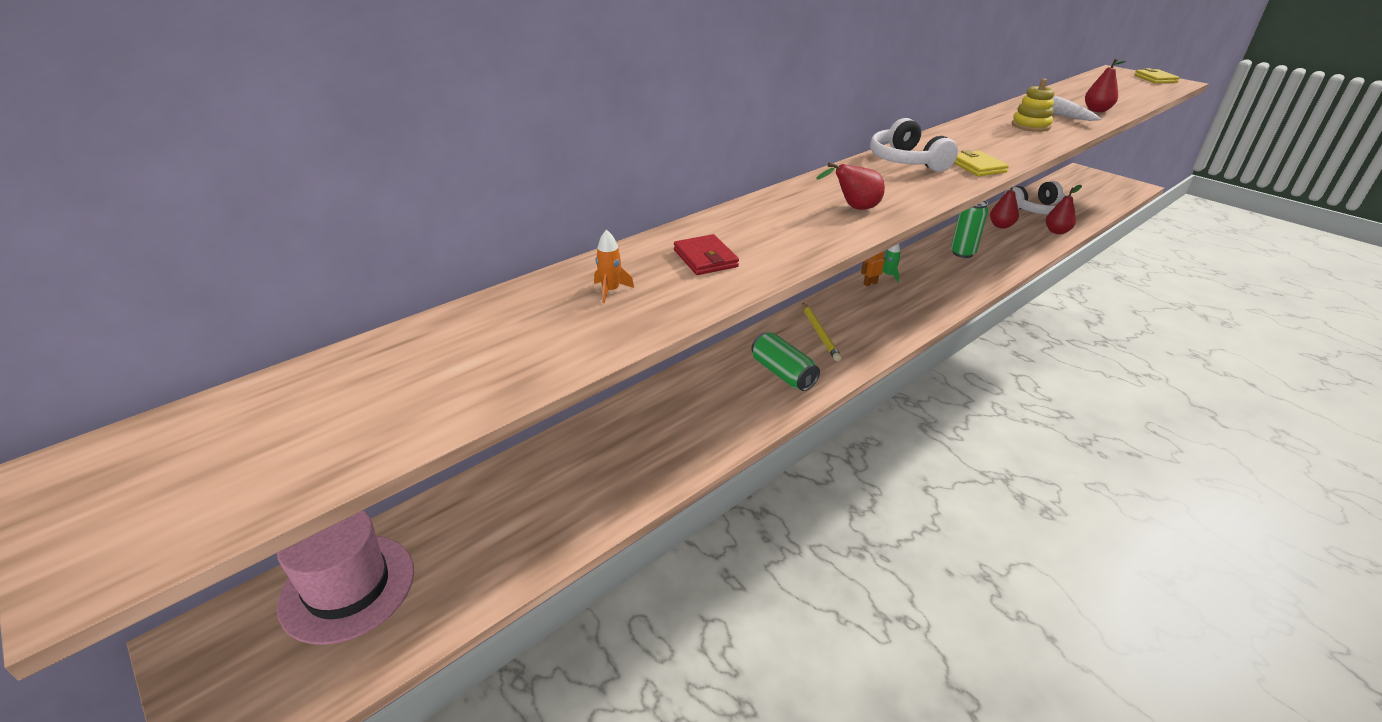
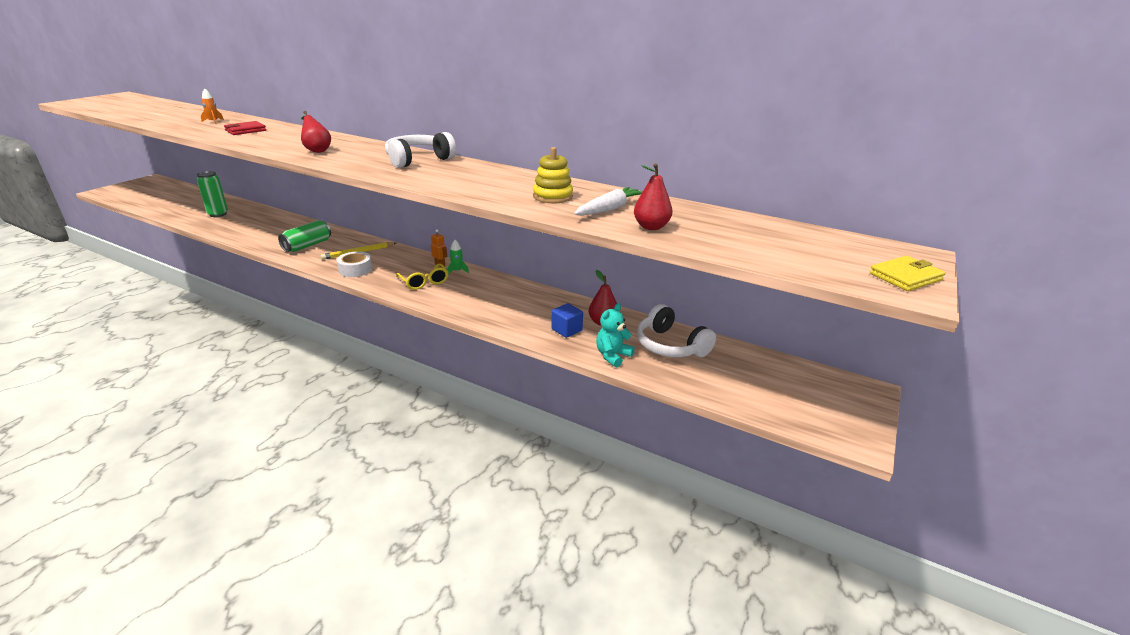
camera: 70 degrees right, 5 degrees down
pink hat [277,510,414,645] -> none
green can [951,201,988,258] -> green can moved to [197,171,228,217]
yellow wallet [954,150,1009,177] -> none
red pear [1046,185,1082,234] -> turquoise teddy bear [596,303,635,367]
none -> white tape [337,251,373,277]
none -> yellow glasses [396,263,448,290]
none -> blue cube [551,303,583,338]

